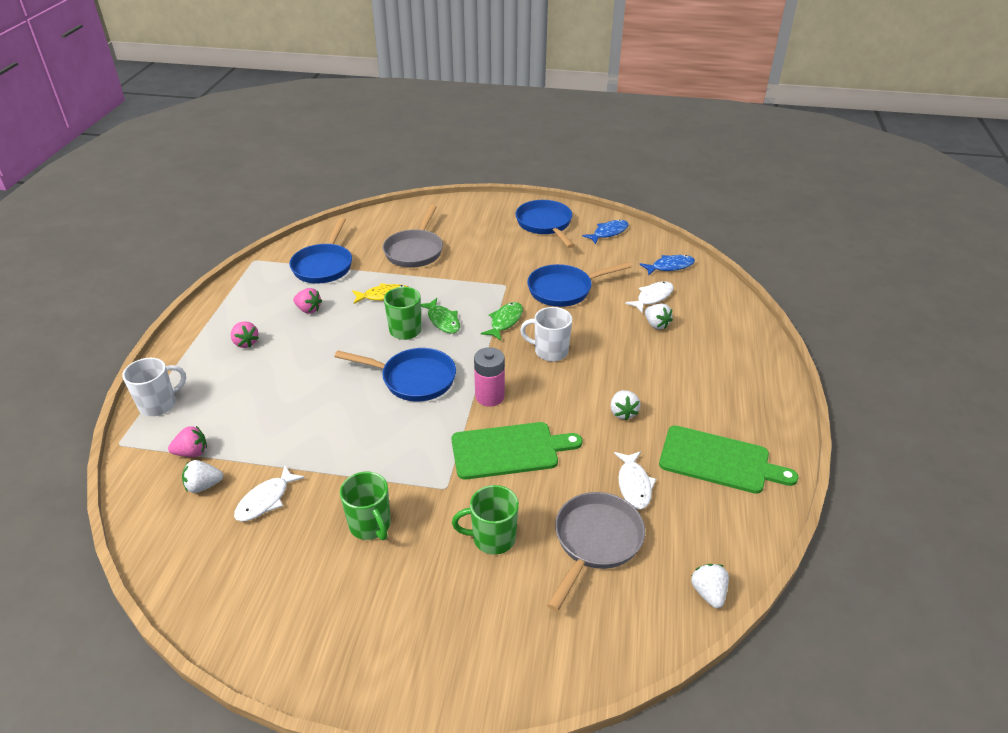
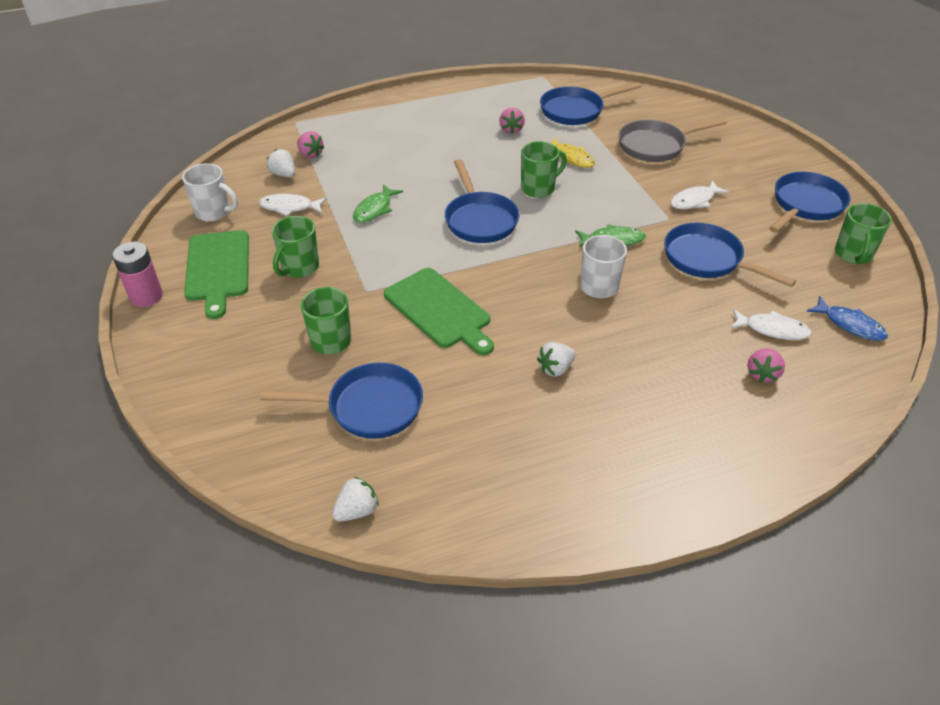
camera: 60 degrees right, 5 degrees up
white mug [122,358,186,416] -> white mug moved to [182,163,238,222]
pink strawberry [231,321,259,348] -> pink strawberry moved to [747,348,785,383]
green fish [421,298,460,334] -> green fish moved to [353,184,403,223]
pink battery [474,347,505,407] -> pink battery moved to [112,242,163,307]
grey pan [547,492,645,611] -> blue pan [260,363,423,439]
blue fish [582,220,629,244] -> green mug [835,203,892,264]
white fish [614,451,656,509] -> white fish moved to [670,180,729,209]
white strawberry [645,303,673,329] -> none
green cutting board [659,425,799,494] -> green cutting board moved to [184,230,249,319]

